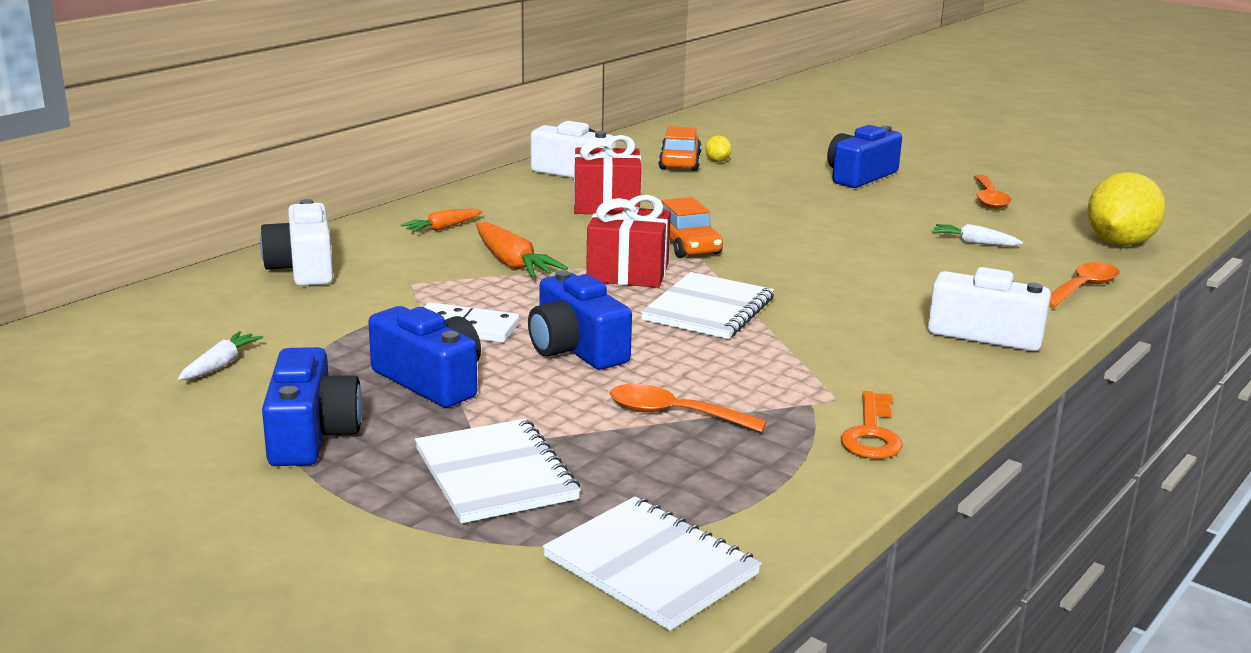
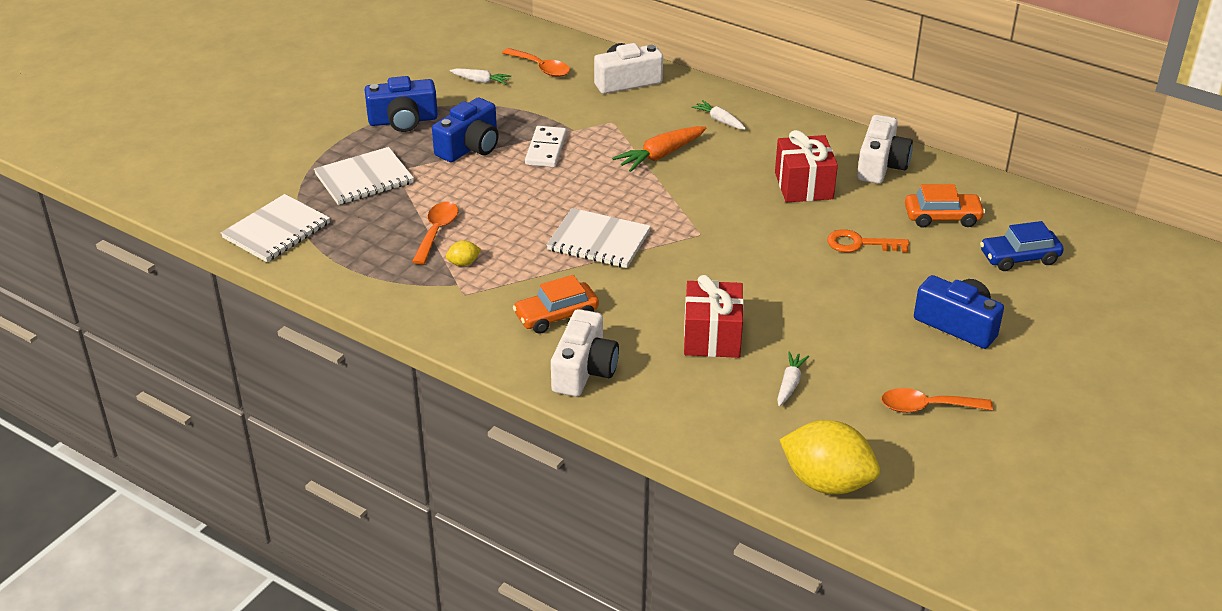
camera: 85 degrees right, 15 degrees up
orange carrot [401,209,483,232] -> white carrot [692,100,746,129]
blue camera [528,270,632,370] -> none
red gift [586,195,671,288] -> red gift moved to [684,275,744,358]
orange car [662,197,723,258] -> orange car moved to [513,275,599,334]
yellow lemon [705,136,732,162] -> yellow lemon moved to [446,241,481,266]
orange key [841,391,903,459] -> orange key moved to [827,229,909,253]
orange spoon [1049,262,1120,308] -> orange spoon moved to [502,48,570,77]
none -> blue car [980,221,1064,271]

